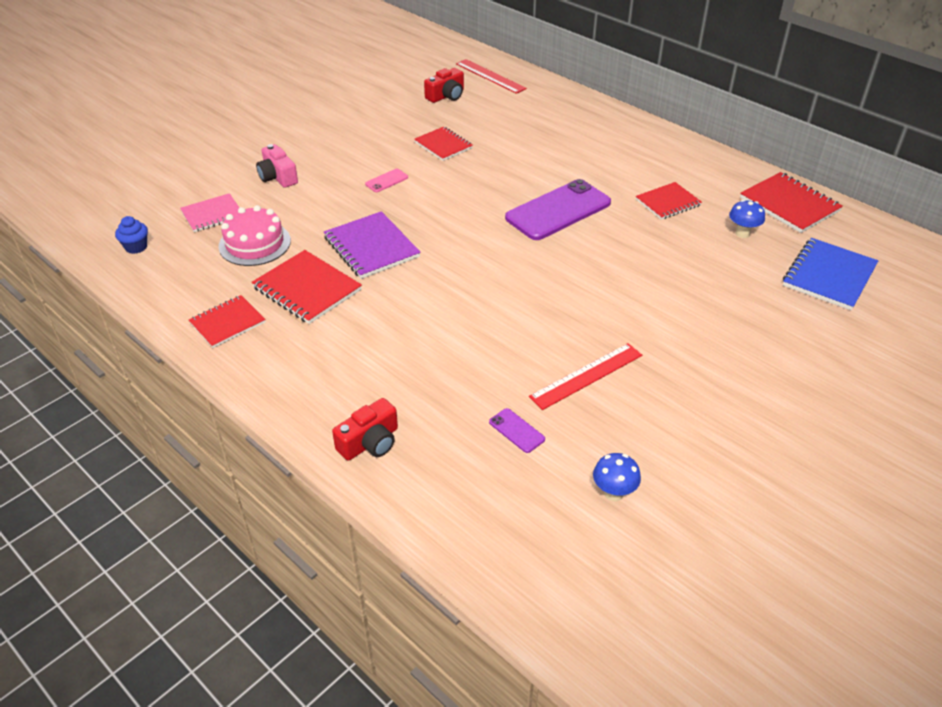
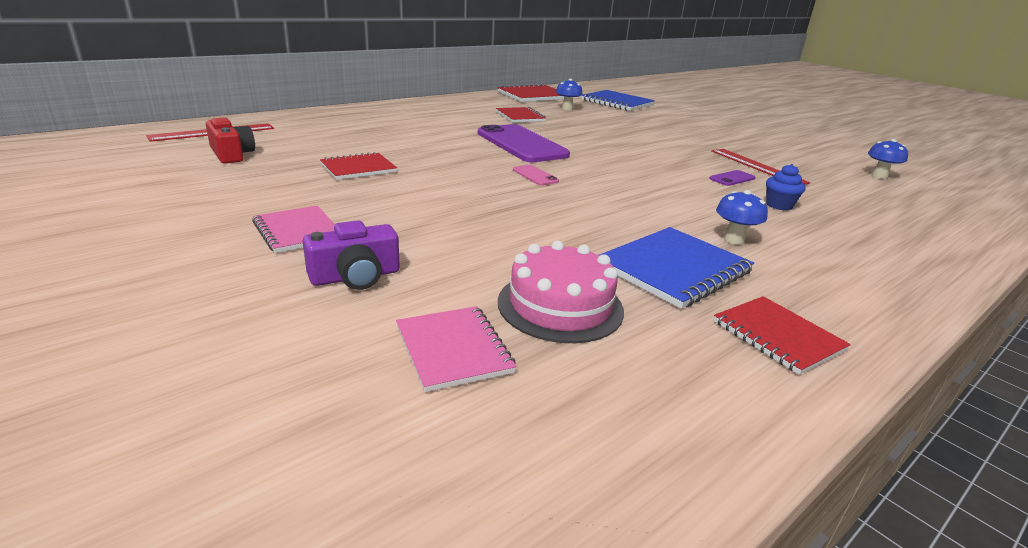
camera: 85 degrees left, 15 degrees down
blue cupcake [115,216,148,254] -> blue cupcake moved to [766,164,805,211]
red notebook [252,250,362,324] -> blue notebook [599,227,754,309]
pink camera [256,144,298,188] -> purple camera [303,220,400,290]
purple notebook [324,211,421,279] -> none
red camera [332,398,398,461] -> none
pink phone [365,169,408,192] -> pink phone moved to [513,165,559,186]
purple phone [489,408,545,453] -> purple phone moved to [709,170,755,186]
none -> pink notebook [252,205,335,253]
none -> blue mushroom [716,190,768,245]

